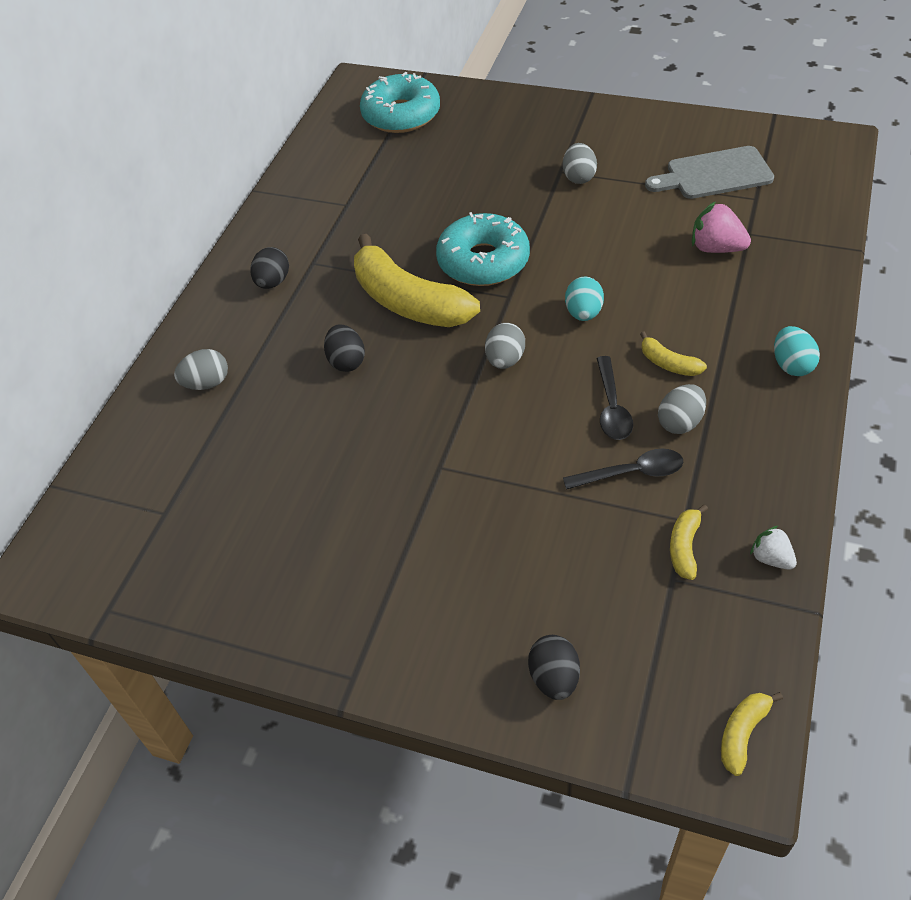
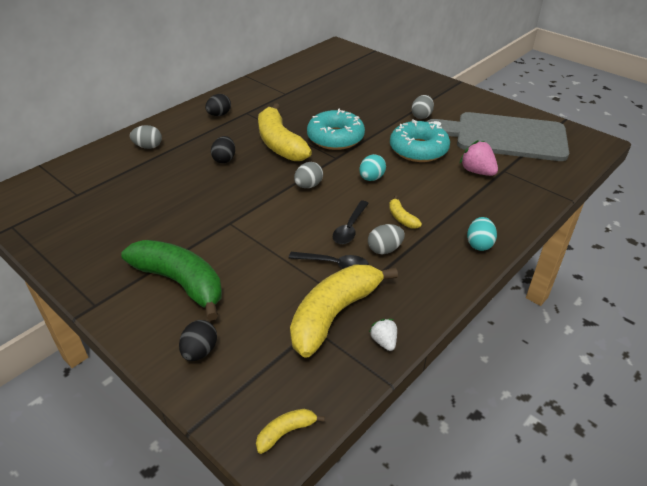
camera: 20 degrees right, 10 degrees down
turquoise donut [360,72,440,133] -> turquoise donut moved to [390,120,450,162]
grey cutting board [645,146,774,199] -> grey cutting board [426,112,569,161], size x1.71
yellow banana [670,504,708,580] -> yellow banana [290,264,398,358], size x2.32
none -> green banana [121,240,222,321]

